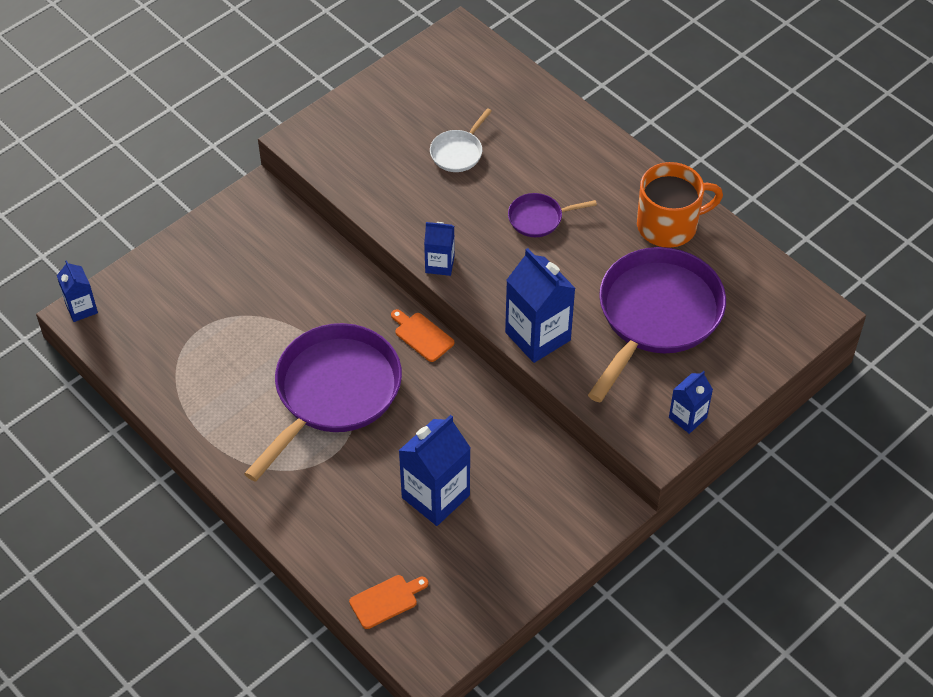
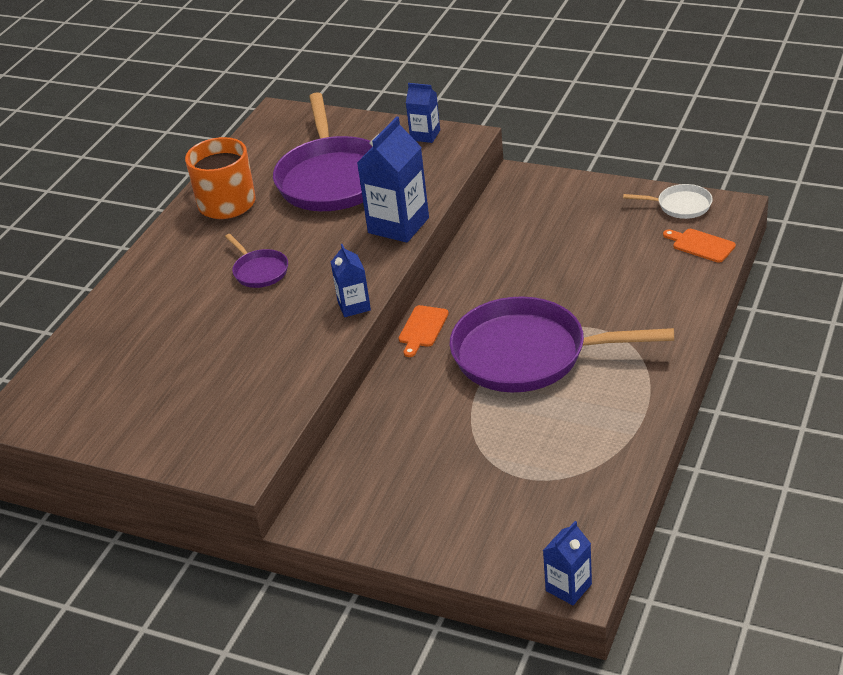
camera: 110 degrees left, 15 degrees down
blue carton [398,415,470,526] -> none
white pan [430,108,492,172] -> white pan moved to [623,184,713,219]
purple pan [588,247,726,402] -> purple pan turned 105 degrees counterclockwise [273,92,372,211]

